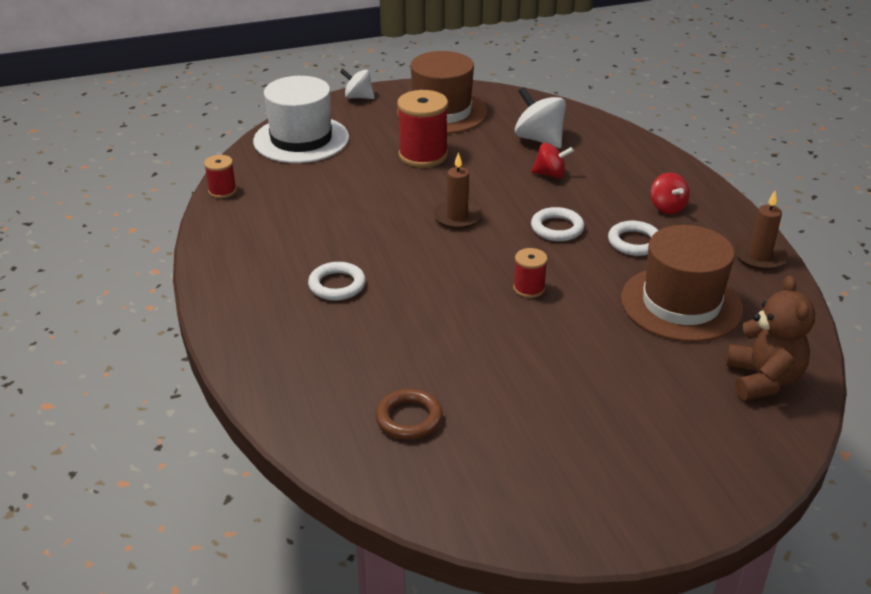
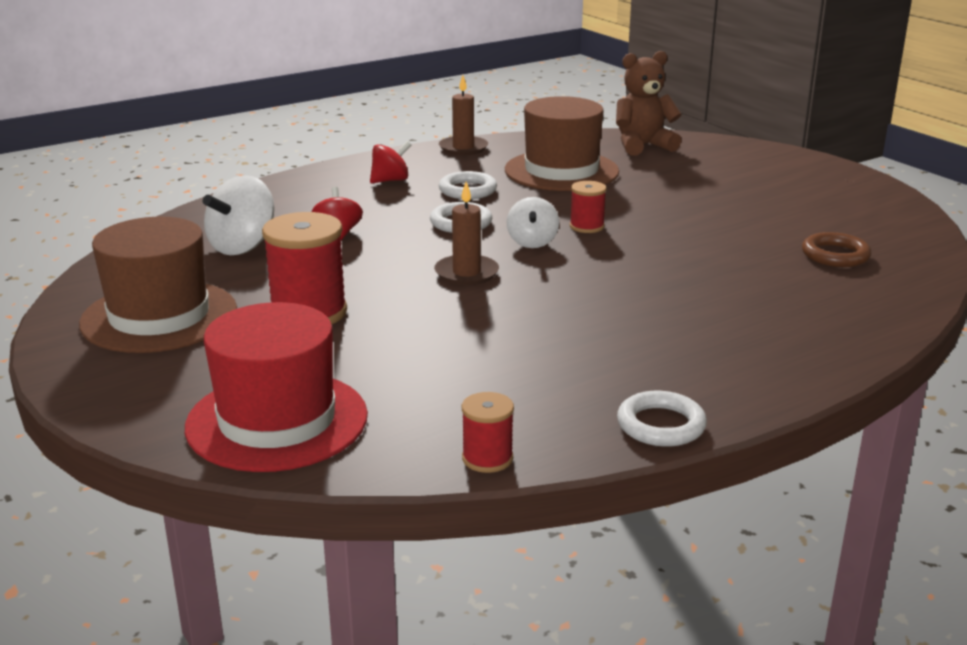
camera: 105 degrees left, 10 degrees down
white hat [253,76,349,163] -> red hat [185,302,368,472]
white ring [308,262,366,300] -> white ring moved to [617,391,707,447]
white spinning top [340,69,375,99] -> white spinning top moved to [507,197,559,248]

